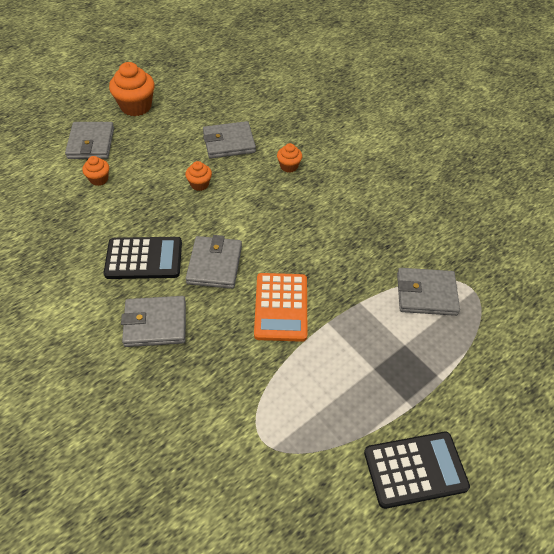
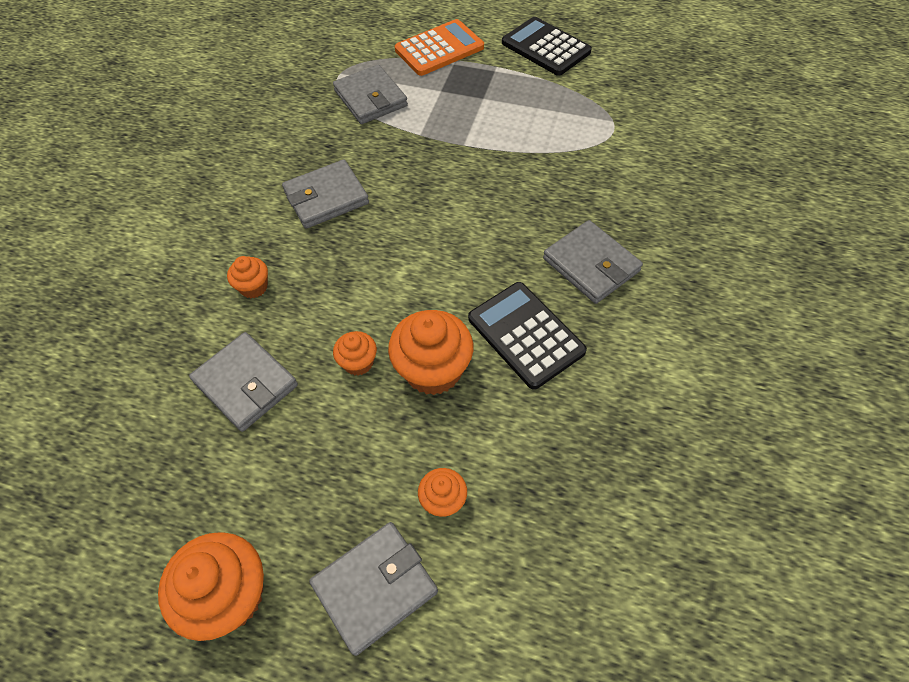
camera: 120 degrees left, 5 degrees up
grey wallet [186,235,242,289] -> grey wallet moved to [282,159,369,229]
orange calculator [254,273,307,342] -> orange calculator moved to [395,19,484,76]
none -> orange cupcake [388,310,473,395]

